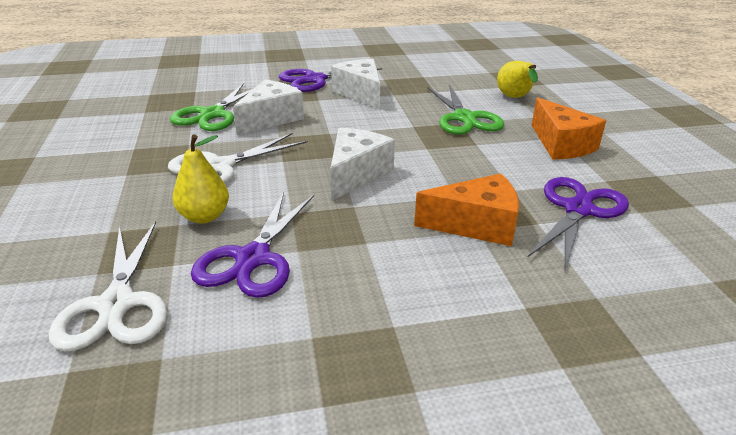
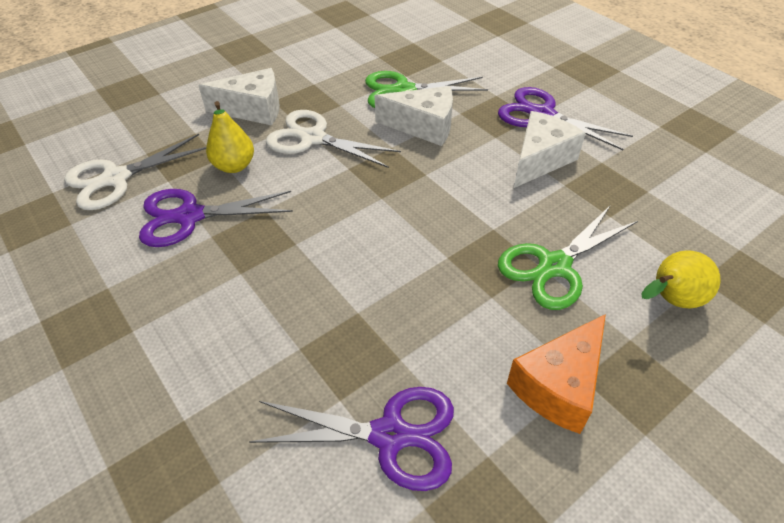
camera: 65 degrees right, 15 degrees up
white cheese [330,128,395,201] -> white cheese moved to [198,68,280,125]
orange cheese [414,173,519,246] -> none

